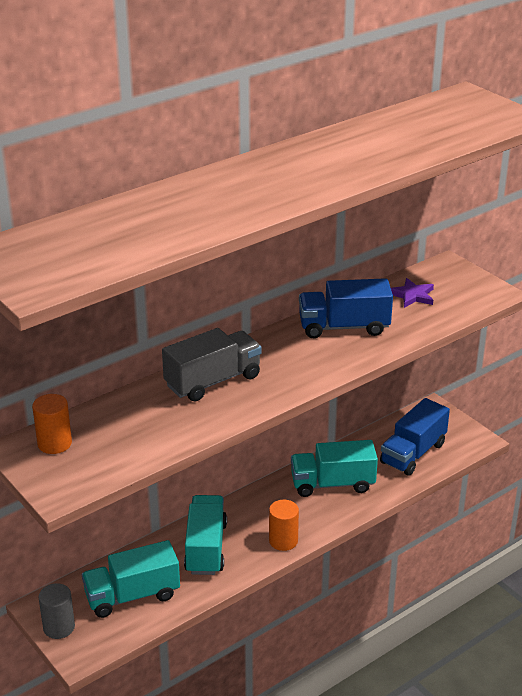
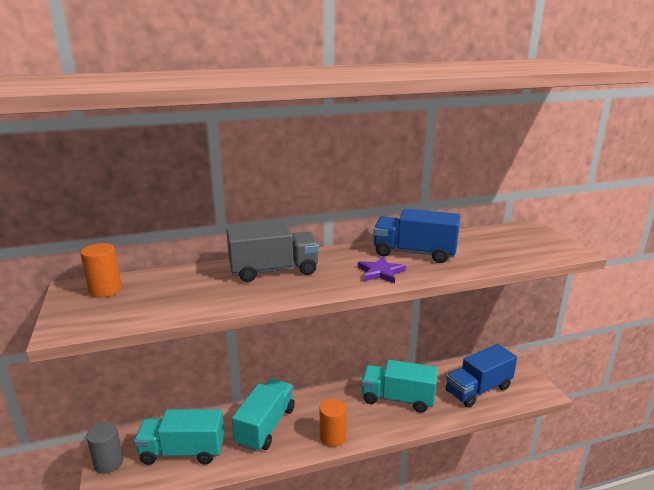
camera: 20 degrees right, 10 degrees down
purple star [391,278,434,308] -> purple star moved to [358,256,406,284]

